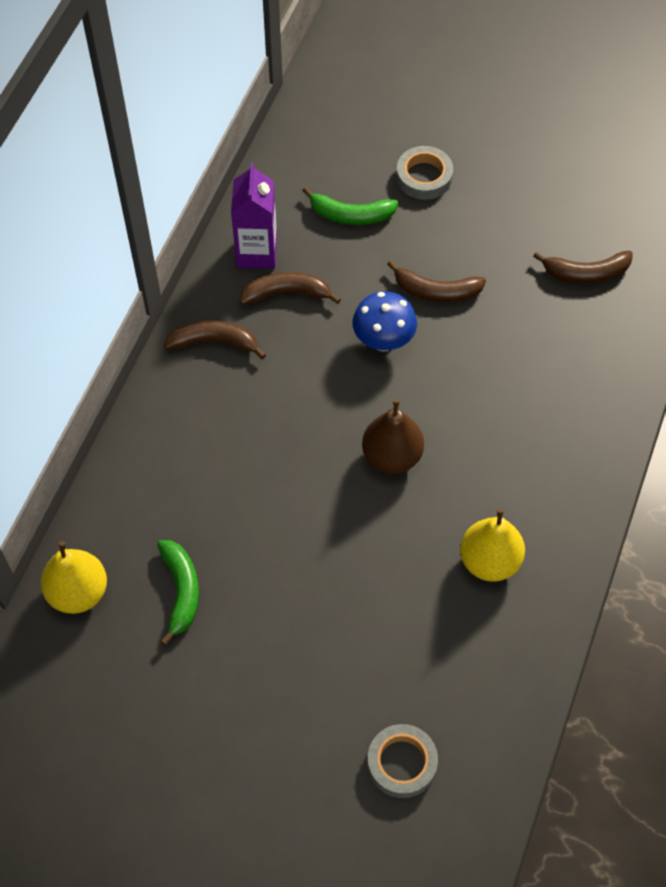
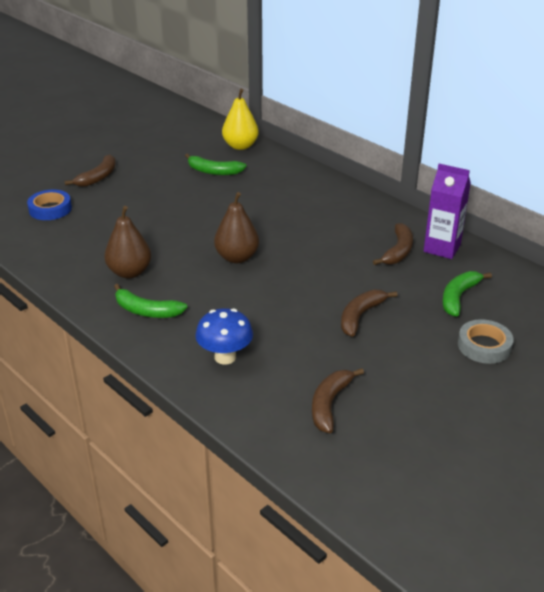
camera: 115 degrees right, 25 degrees down
brown banana [163,320,266,359] -> brown banana moved to [64,154,116,187]
blue mushroom [353,292,417,351] -> blue mushroom moved to [195,308,253,365]
grey tape [367,724,438,798] -> blue tape [27,190,72,220]
yellow pear [460,509,525,582] -> brown pear [104,206,151,278]
none -> green banana [114,284,187,318]

